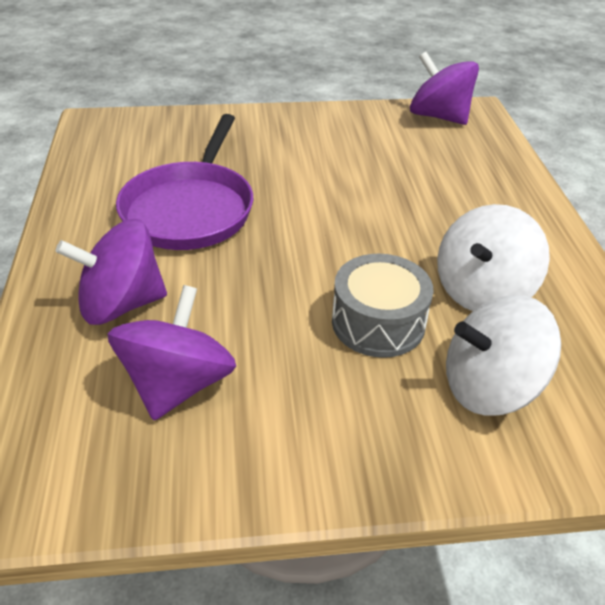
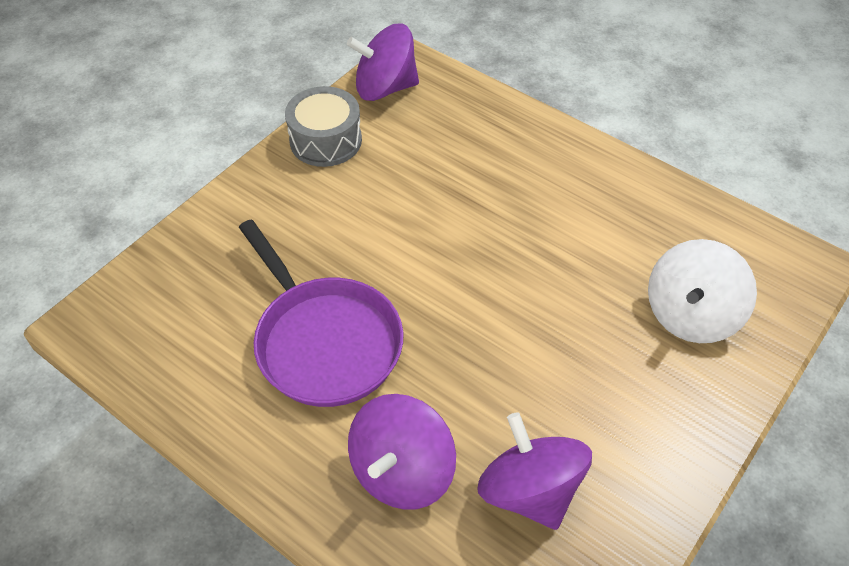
camera: 45 degrees left, 10 degrees up
grey drum [332,254,434,358] -> grey drum moved to [285,86,362,167]
white spinning top [437,204,550,311] -> none

